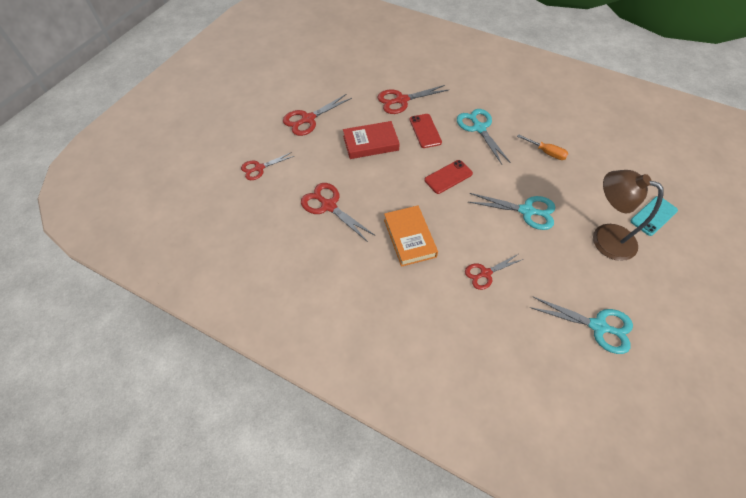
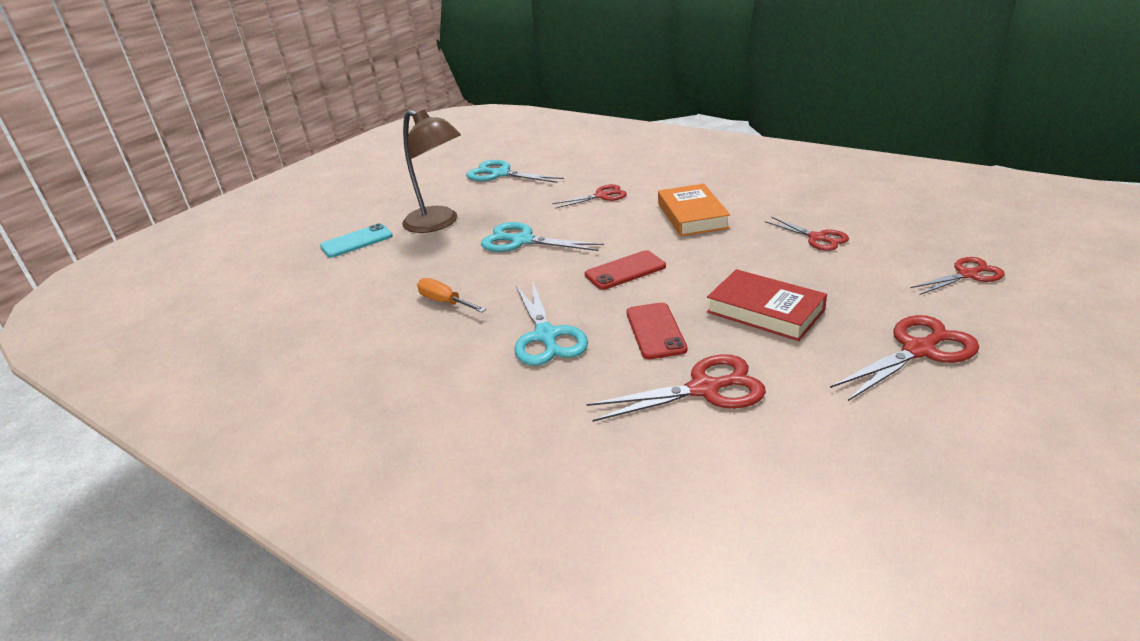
camera: 170 degrees left, 25 degrees down
red scissors [301,183,376,242] -> red scissors [765,217,849,251], size x0.67
red book [343,121,400,159] -> red book turned 45 degrees clockwise [707,269,827,341]

